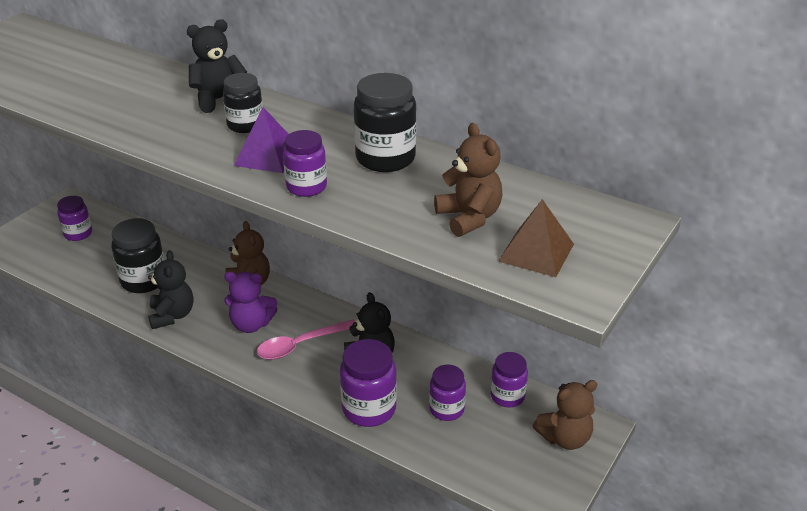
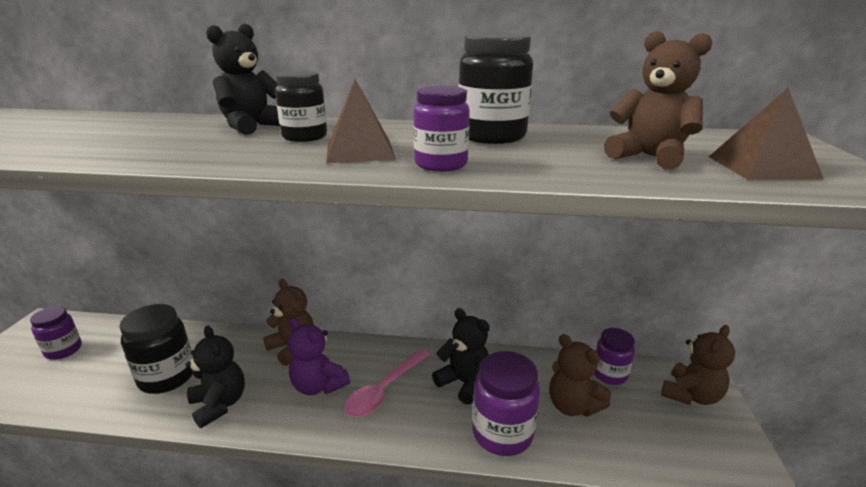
camera: 25 degrees left, 10 degrees down
purple teddy bear [224,272,278,333] -> purple teddy bear turned 60 degrees clockwise [288,318,350,395]
purple pyramid [234,107,288,173] -> brown pyramid [326,79,396,163]
purple jar [429,365,466,421] -> brown teddy bear [549,334,611,417]

